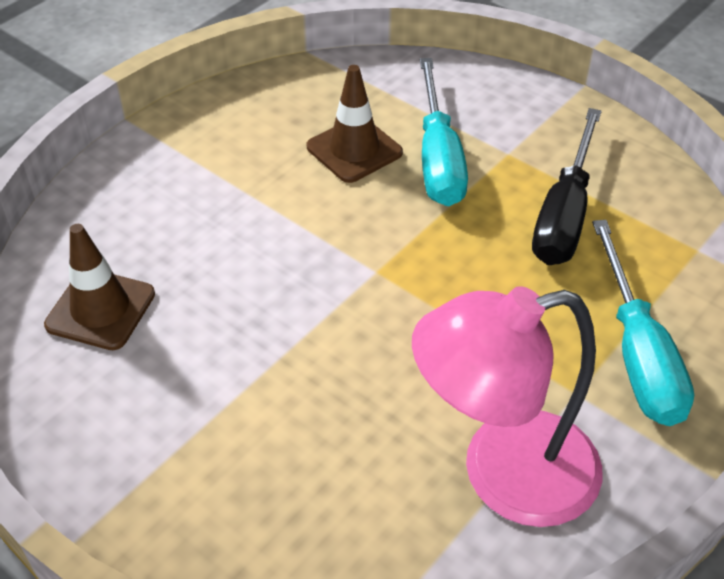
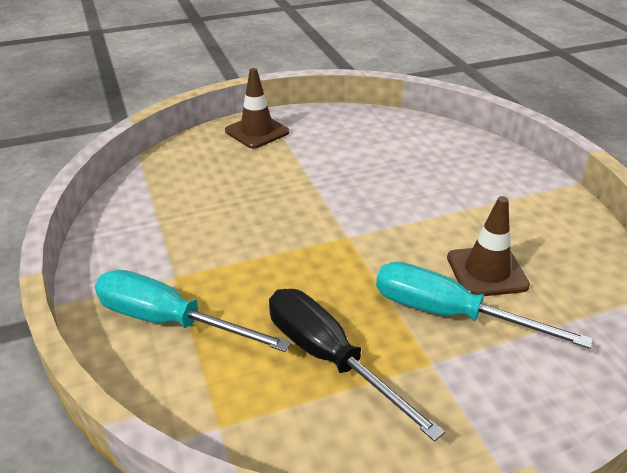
camera: 120 degrees right, 10 degrees down
brown traffic cone [44,224,155,350] -> brown traffic cone moved to [225,68,289,149]
pink lamp [412,286,603,527] -> none

